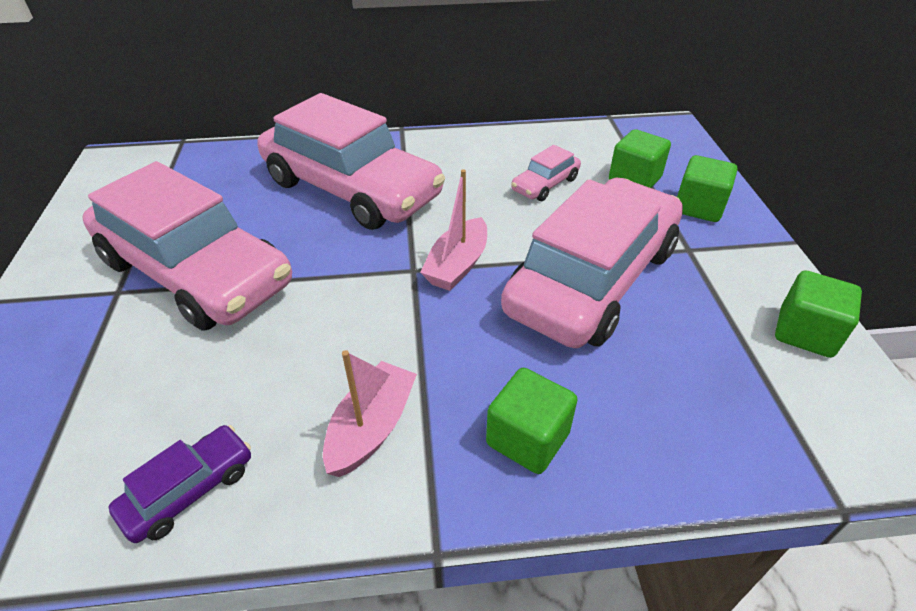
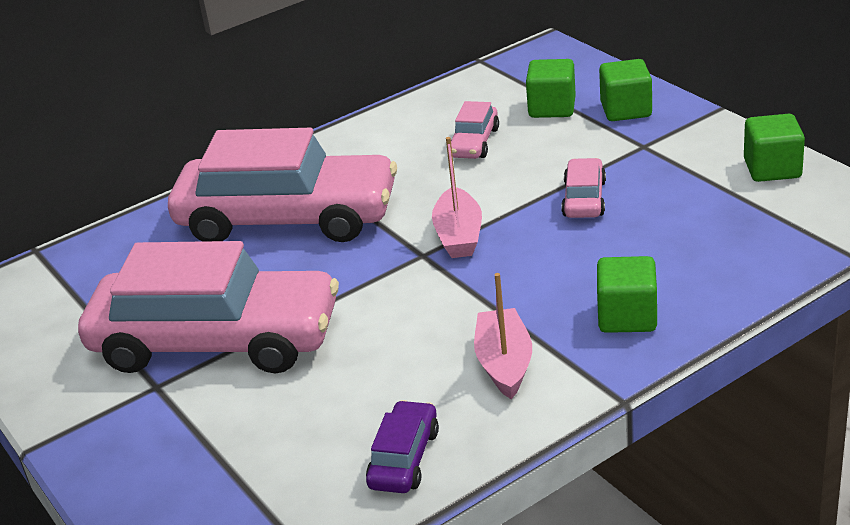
camera: 25 degrees left, 10 degrees down
pink car [501,178,683,348] -> pink car [561,158,606,218], size x0.42

